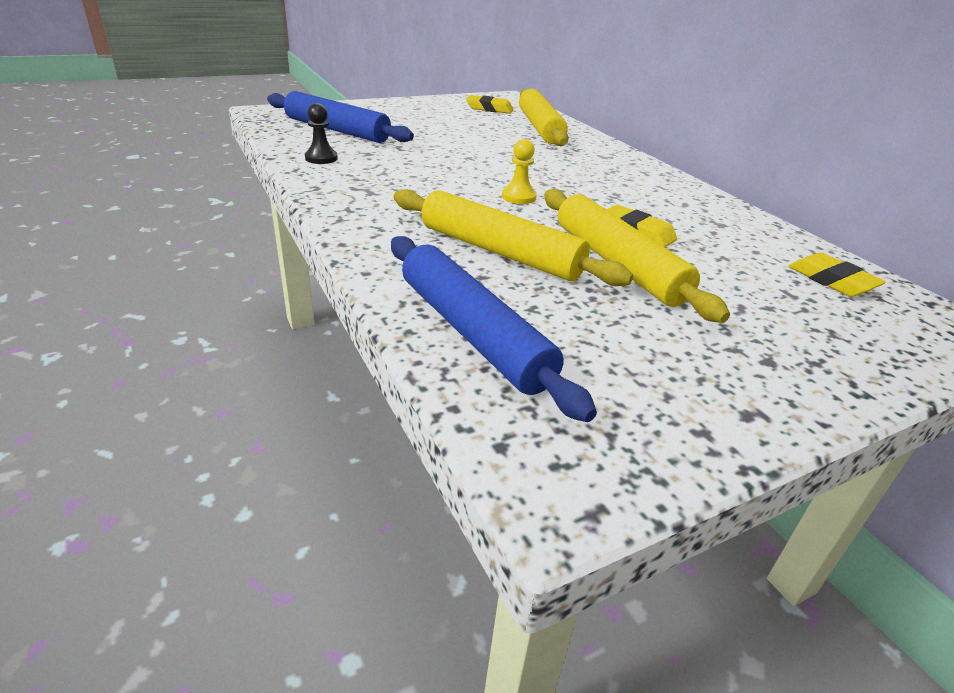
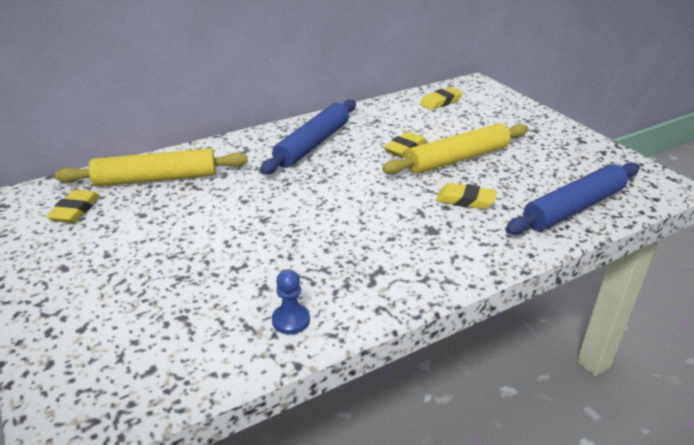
camera: 90 degrees left, 0 degrees up
blue rolling pin [267,91,414,143] -> blue rolling pin moved to [260,99,356,174]
black pawn [305,103,338,164] -> blue pawn [272,269,310,334]
yellow rolling pin [393,189,633,286] -> yellow eraser [436,183,497,209]
yellow pawn [502,139,537,204] -> none

